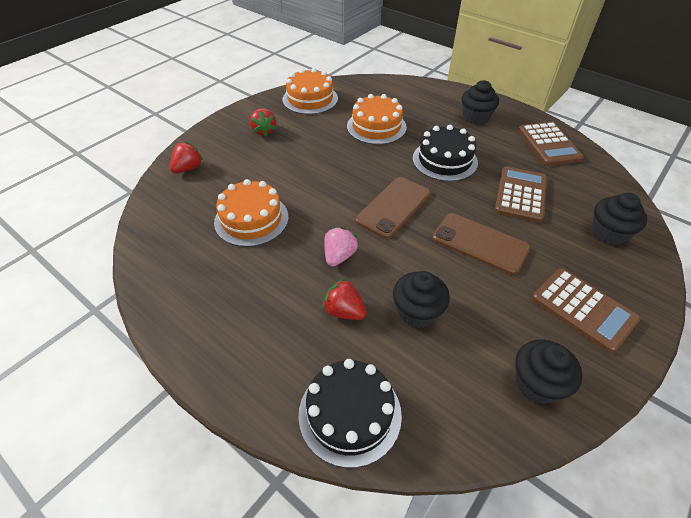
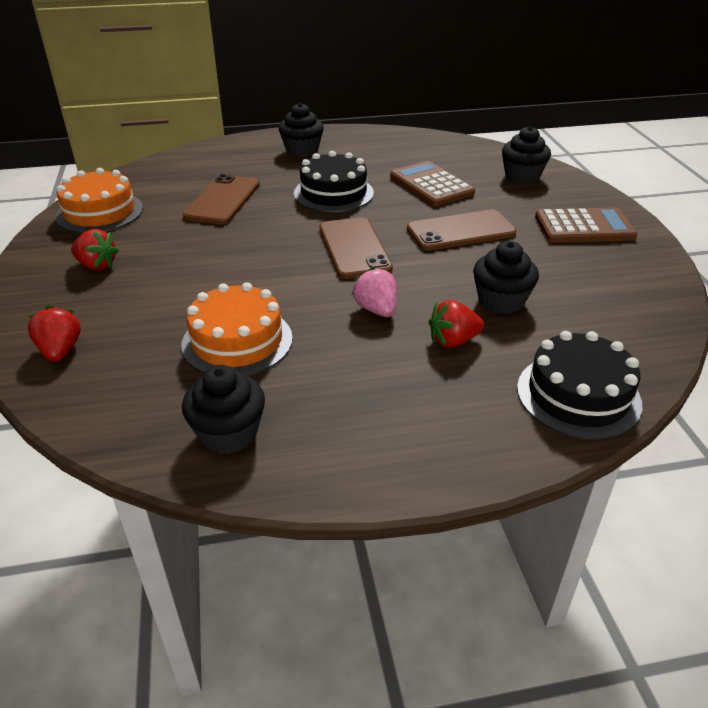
camera: 50 degrees left, 10 degrees down
orange cake [347,94,407,145] -> brown phone [183,174,260,225]
black cupcake [515,339,583,404] -> black cupcake moved to [182,365,265,454]
brown calculator [518,122,584,166] -> none

